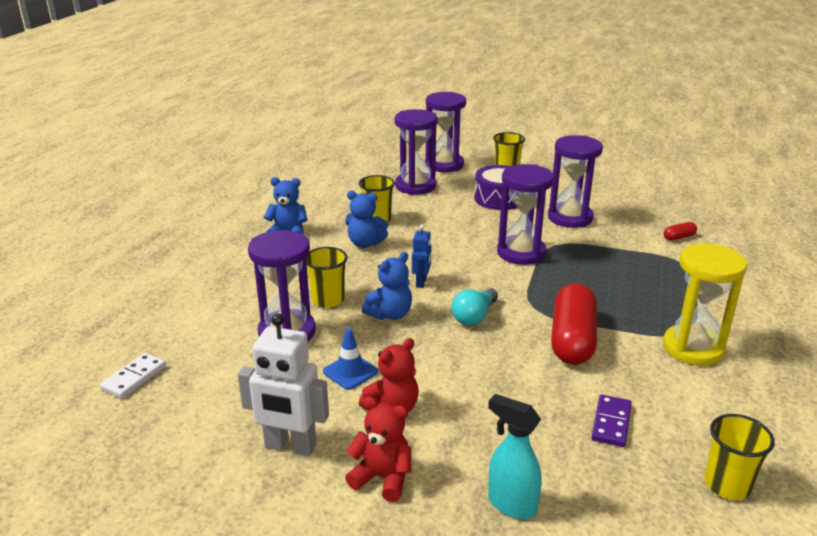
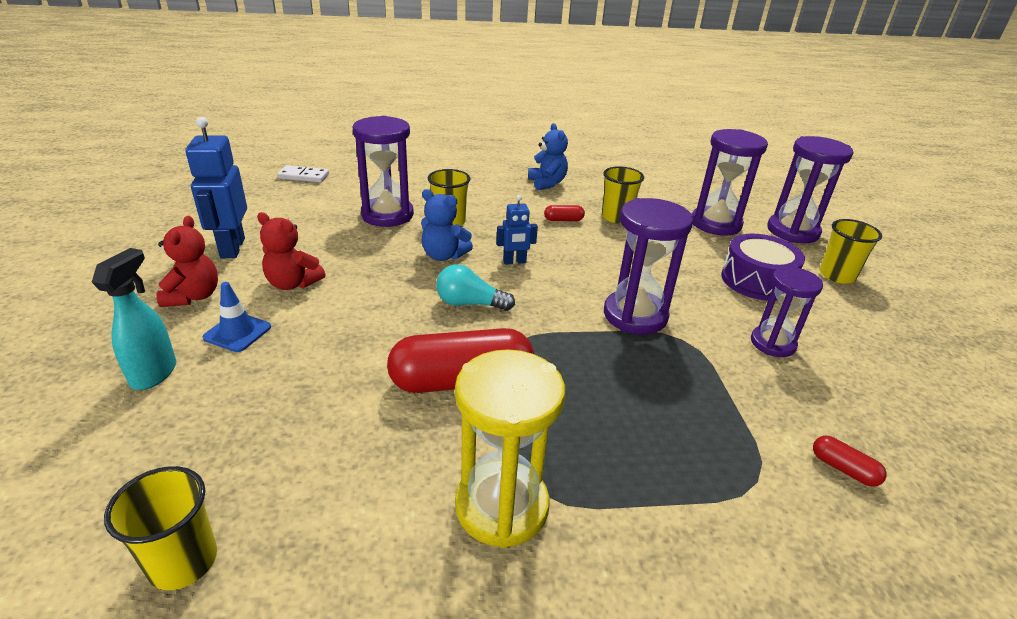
camera: 65 degrees right, 5 degrees up
white robot [238,313,329,456] -> blue robot [185,117,247,258]
blue traffic cone [323,328,378,390] -> blue traffic cone moved to [203,282,271,352]
blue teddy bear [345,191,388,248] -> red capsule [544,205,585,221]
purple hourglass [548,135,603,228] -> purple hourglass [751,267,823,357], size x0.65
purple domino [591,394,632,447] -> none

